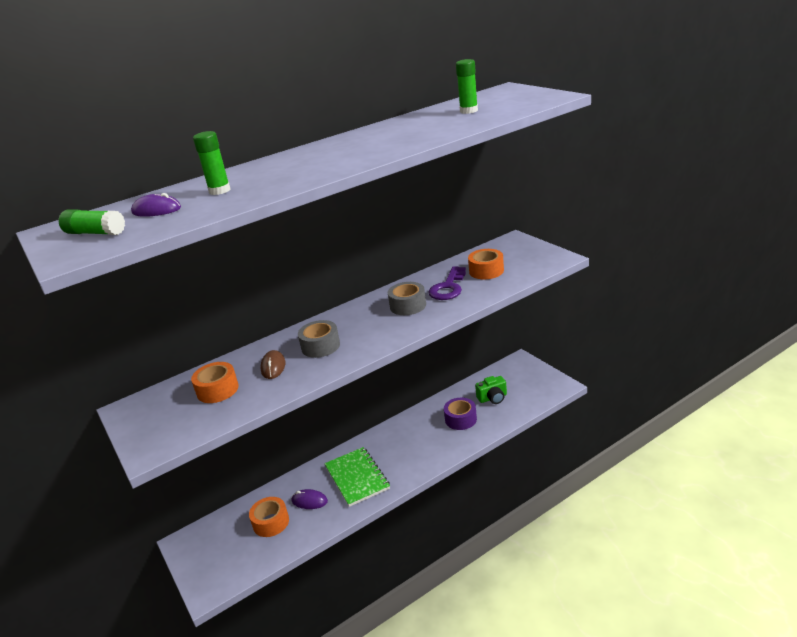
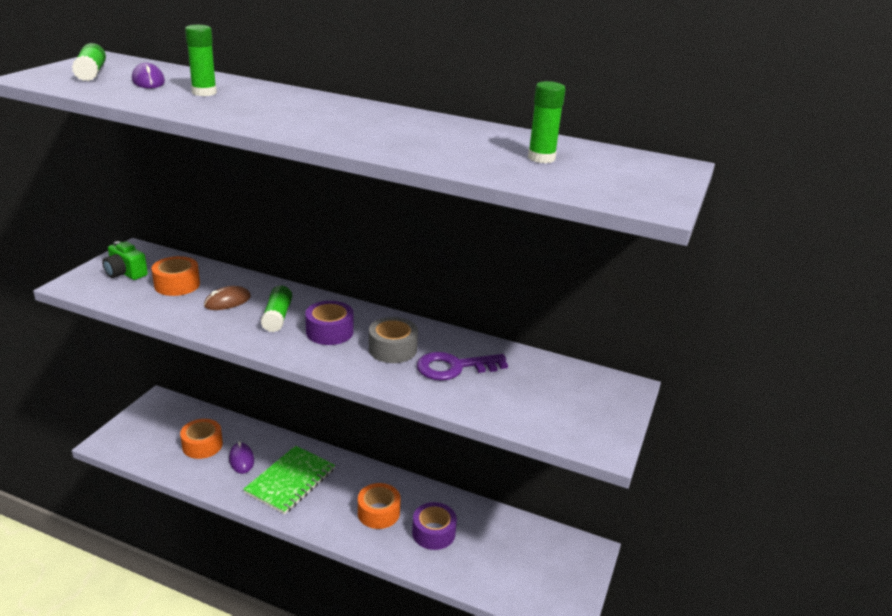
camera: 50 degrees right, 0 degrees up
grey tape [298,320,340,358] -> green glue stick [261,286,292,332]
orange tape [468,249,504,279] -> orange tape moved to [358,483,401,529]
green camera [475,376,507,404] -> green camera moved to [102,241,148,280]
none -> purple tape [305,301,354,345]

